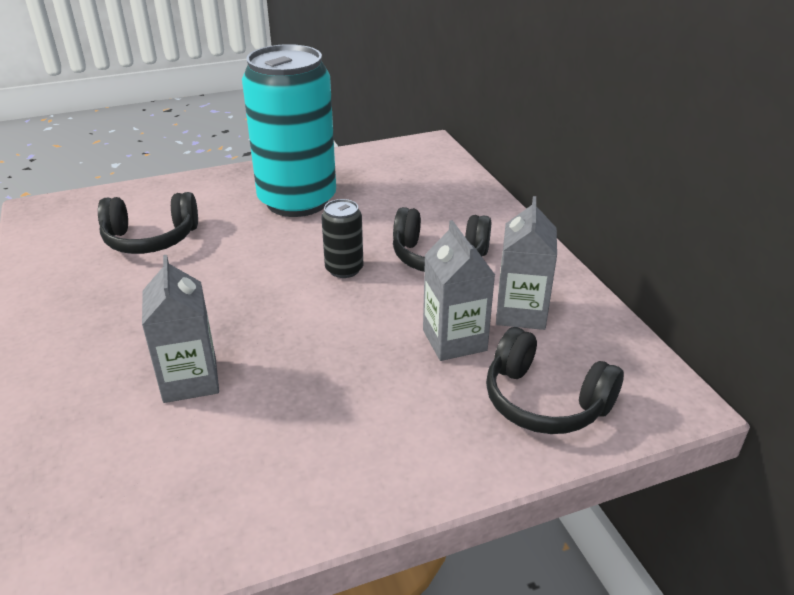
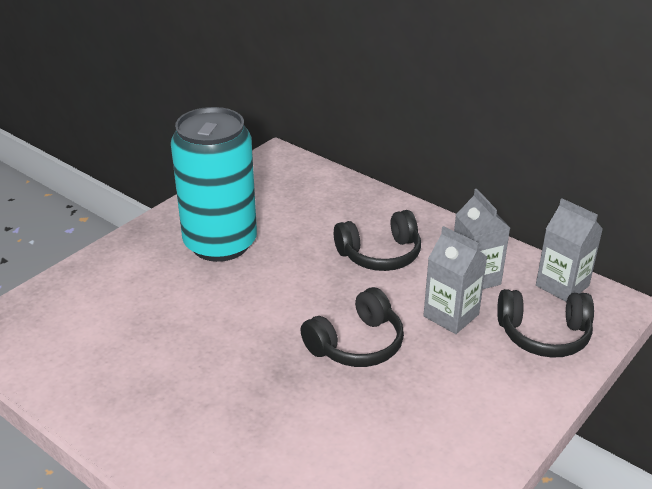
camera: 30 degrees left, 0 degrees up
black headphones [98,192,198,254] -> black headphones moved to [300,287,404,367]
grey carton [142,255,219,403] -> grey carton moved to [536,198,603,302]
black can [321,199,363,278] -> none

